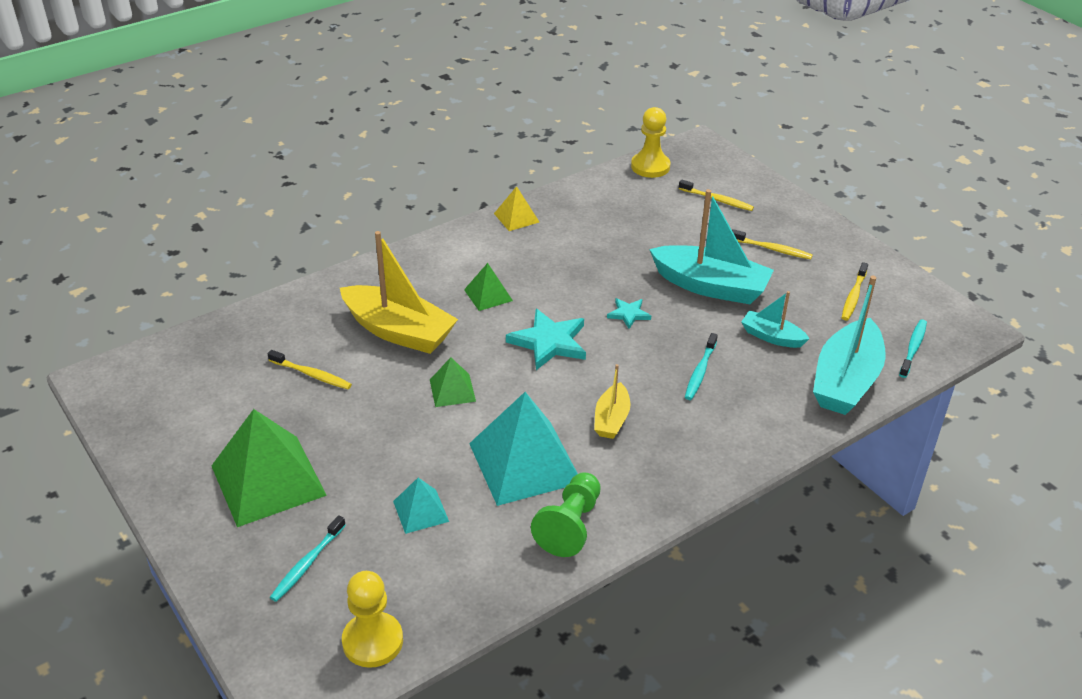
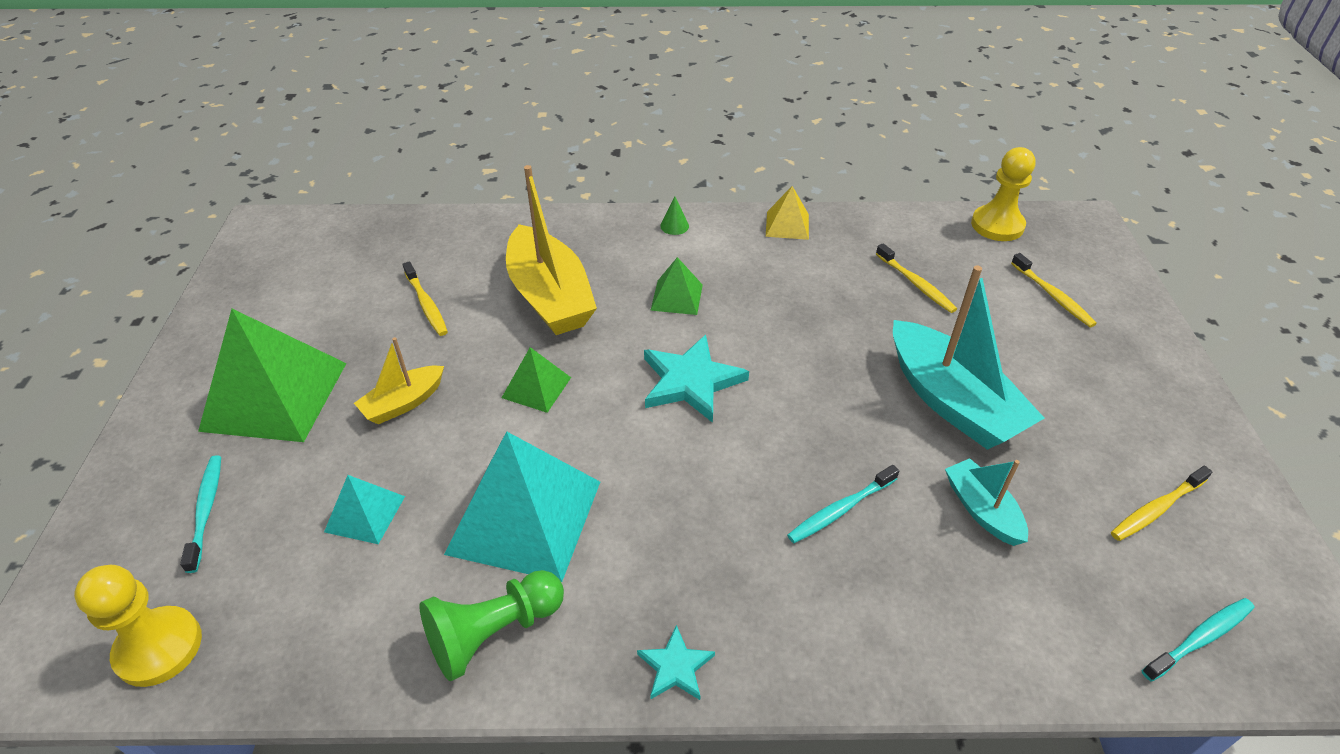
camera: 35 degrees right, 5 degrees up
turquoise toothbrush [270,515,346,602] -> turquoise toothbrush turned 105 degrees clockwise [180,455,221,573]
yellow boat [594,364,630,439] -> yellow boat moved to [354,337,444,424]
turquoise star [607,298,651,329] -> turquoise star moved to [637,625,715,700]
yellow toothbrush [732,229,813,259] -> yellow toothbrush moved to [876,243,957,313]
turquoise boat [813,276,886,415] -> none
none -> green cone [660,197,689,235]

